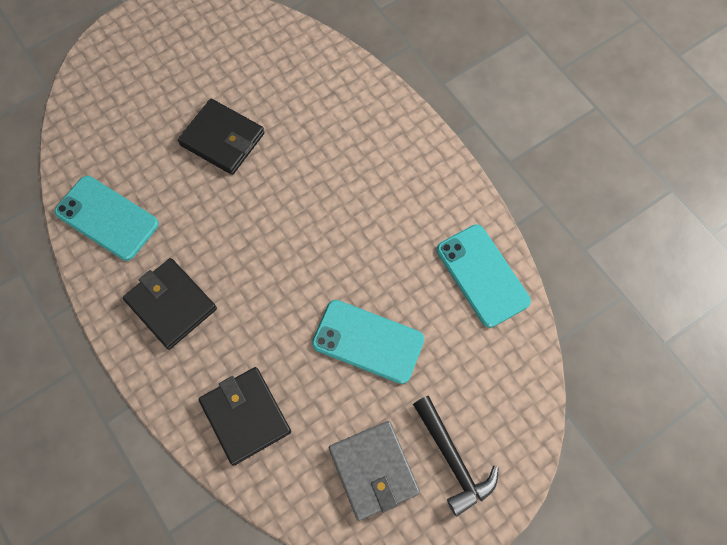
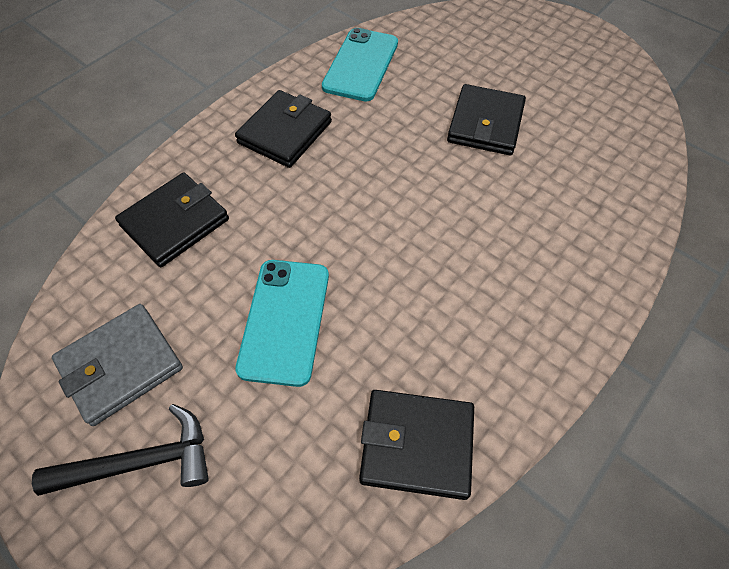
camera: 75 degrees right, 10 degrees down
black hammer [413,396,499,517] -> black hammer turned 150 degrees counterclockwise [32,404,209,496]
turquoise phone [437,225,531,328] -> black wallet [359,390,474,500]

